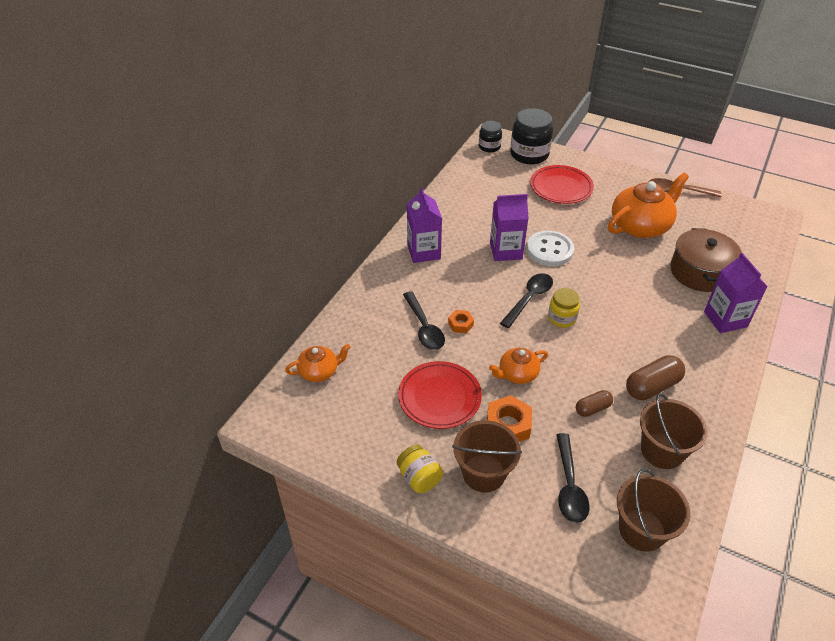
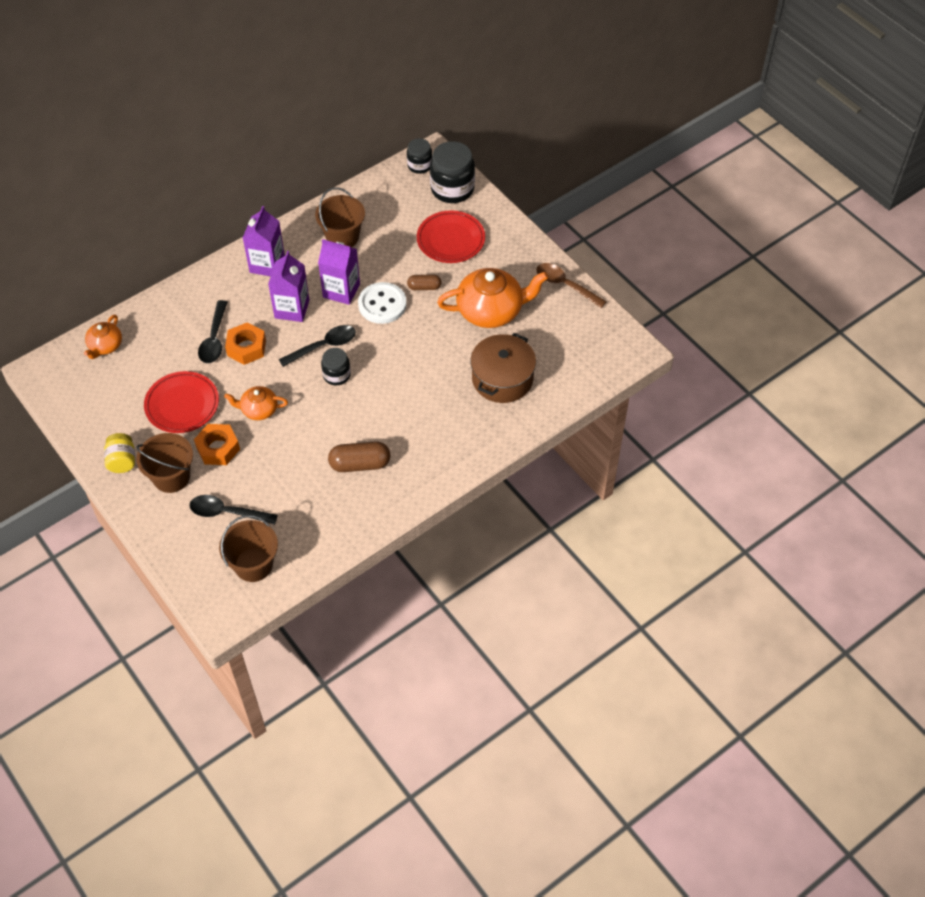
camera: 25 degrees right, 10 degrees up
orange teapot [285,344,351,382] -> orange teapot turned 105 degrees clockwise [84,315,122,359]
orange nut [448,310,474,333] -> orange nut [225,322,266,365], size x1.72
yellow jar [548,288,580,328] -> black jar [321,348,351,385]
black spoon [556,433,590,523] -> black spoon turned 75 degrees clockwise [189,495,278,525]
brown capsule [576,390,613,417] -> brown capsule moved to [407,274,442,290]
brown bucket [640,393,708,469] -> brown bucket moved to [315,188,365,247]
purple carton [704,253,768,333] -> purple carton moved to [268,251,309,322]

